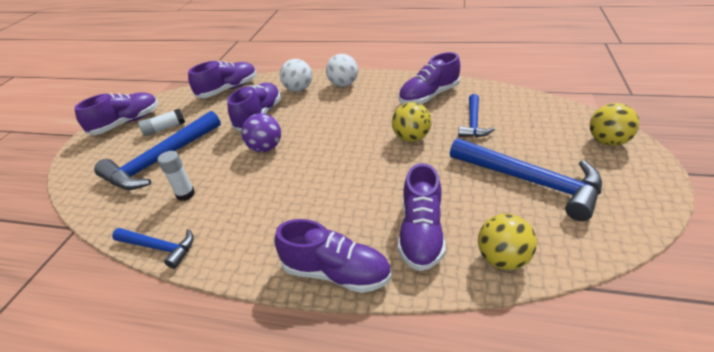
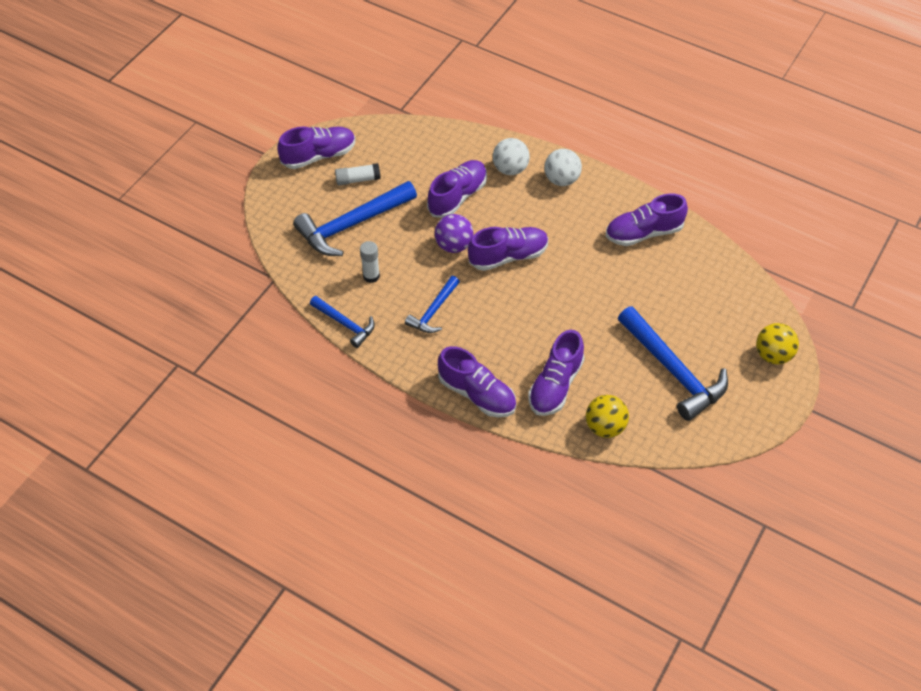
camera: 15 degrees right, 15 degrees up
purple shoe [188,61,257,98] -> purple shoe moved to [468,227,548,271]
yellow ball [392,102,432,142] -> none
blue hammer [458,94,495,137] -> blue hammer moved to [405,276,460,333]

